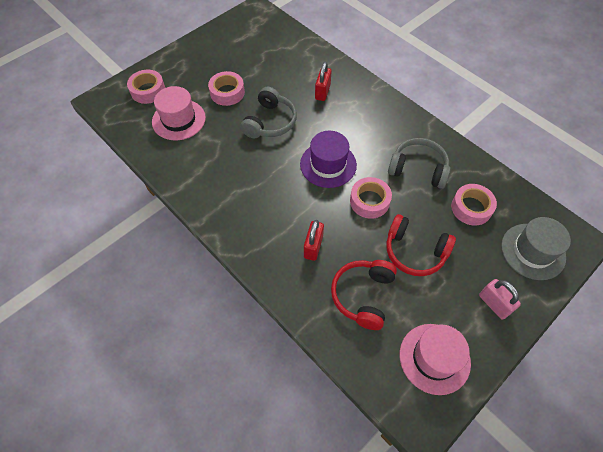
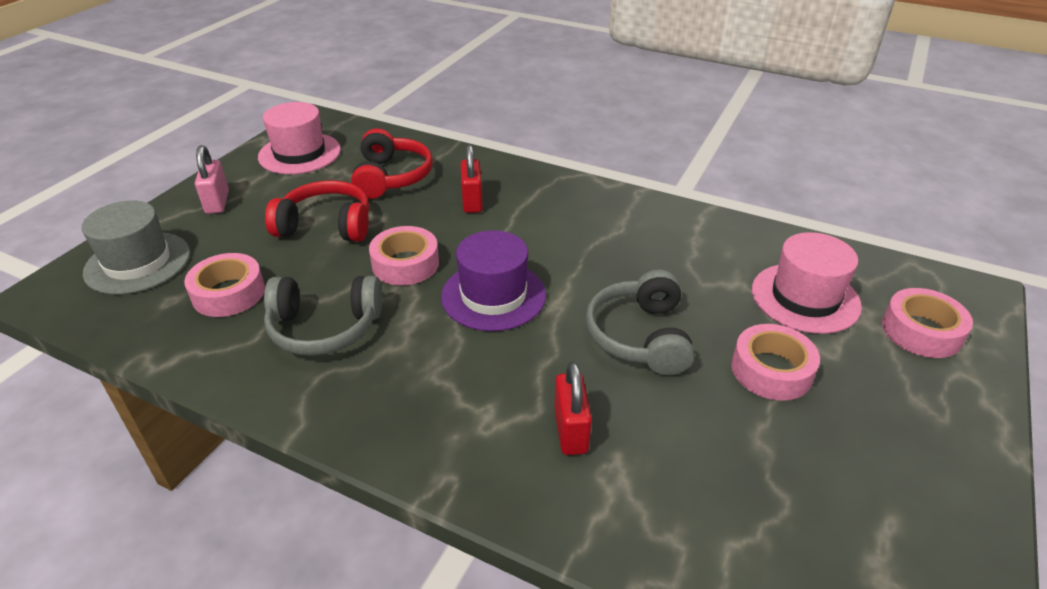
camera: 160 degrees right, 20 degrees down
pink padlock [479,279,521,320] -> pink padlock turned 45 degrees clockwise [195,145,229,214]

